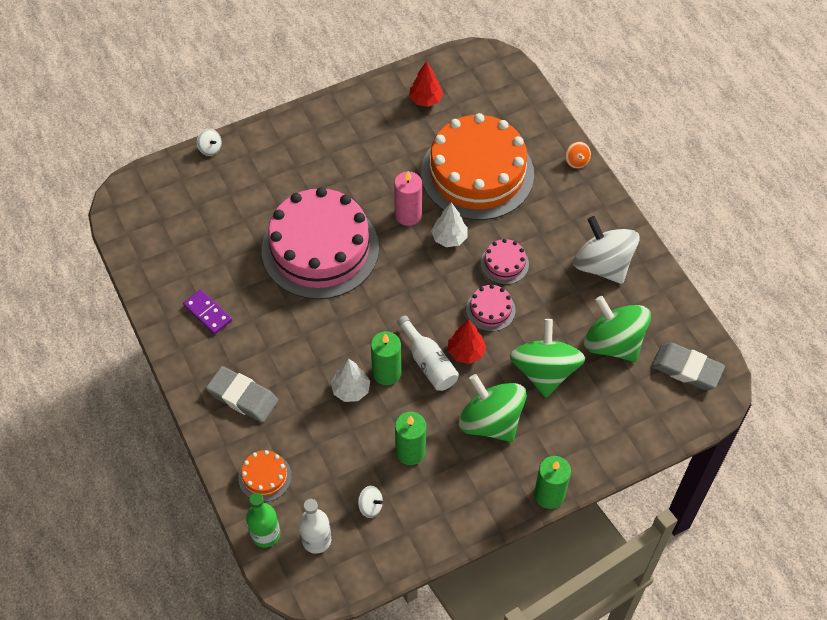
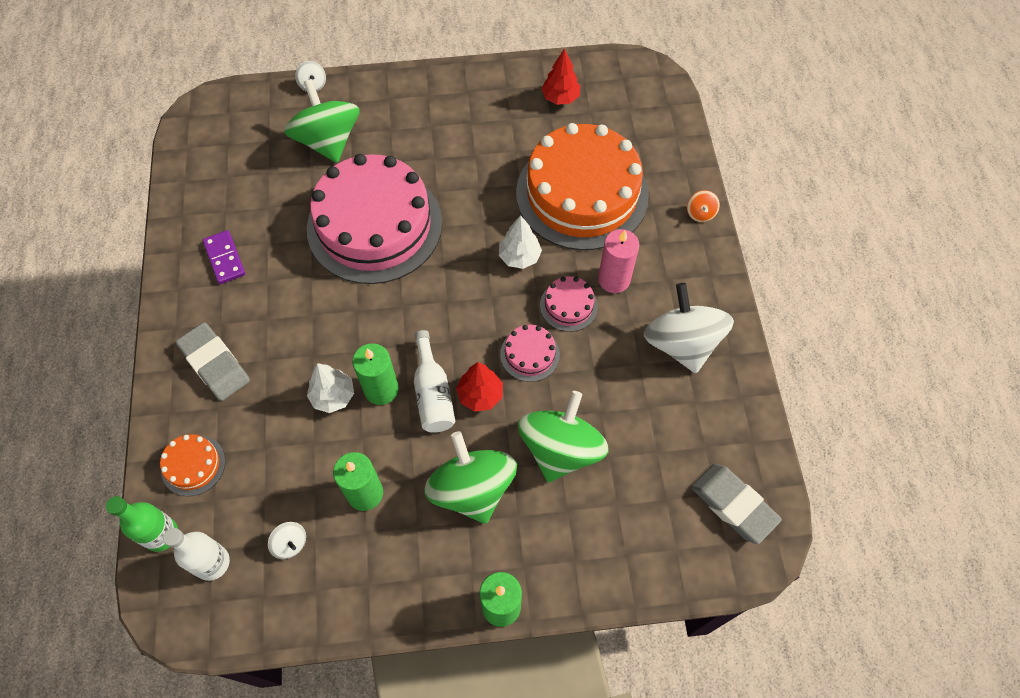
camera: 20 degrees right, 5 degrees up
pink candle [394,171,422,226] -> pink candle moved to [598,229,639,293]
green spinning top [584,296,651,362] -> green spinning top moved to [284,79,360,163]

